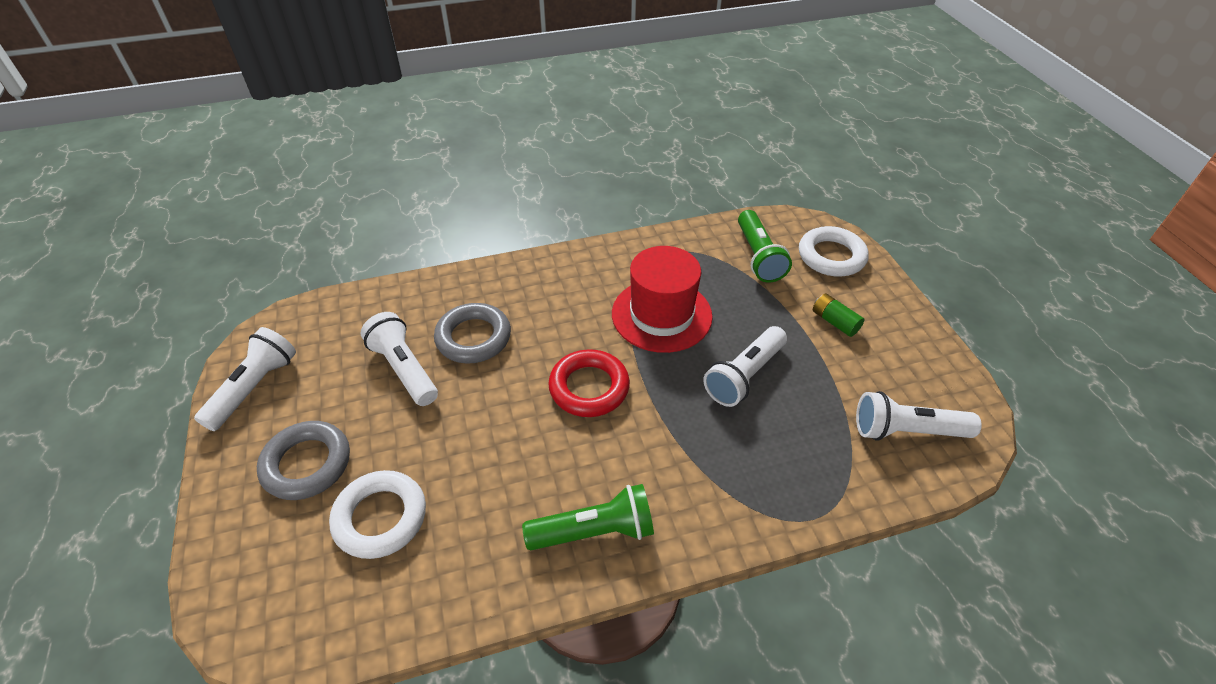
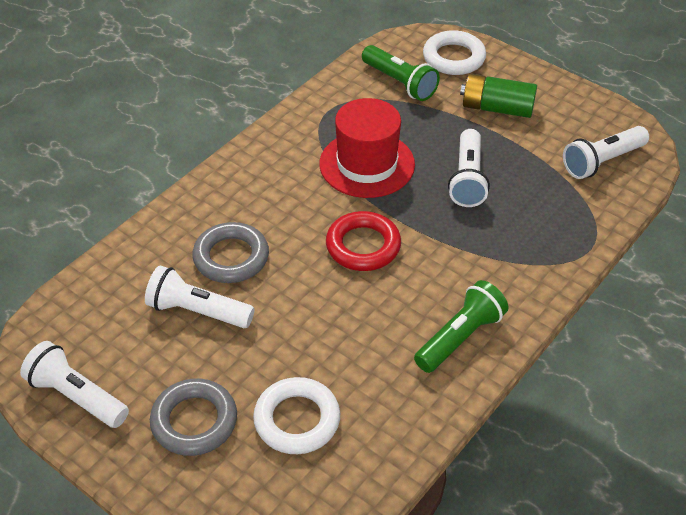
camera: 35 degrees left, 0 degrees up
white flashlight [194,327,296,431] -> white flashlight turned 45 degrees counterclockwise [20,341,129,428]
green battery [813,293,864,337] -> green battery [460,74,537,118], size x1.67

